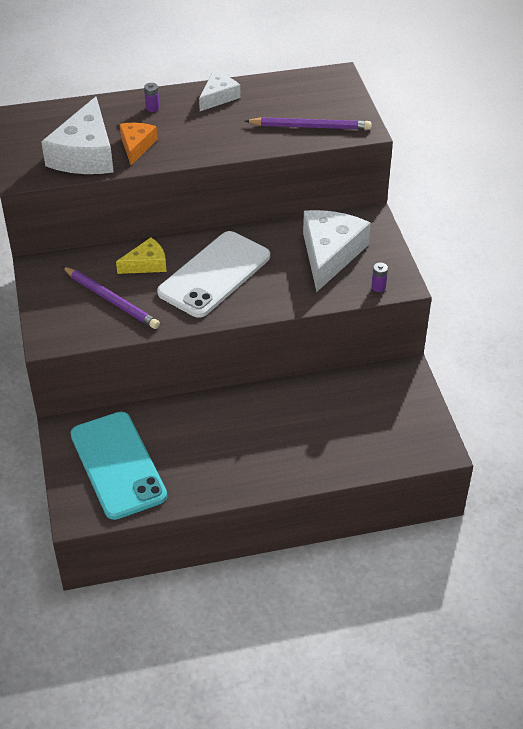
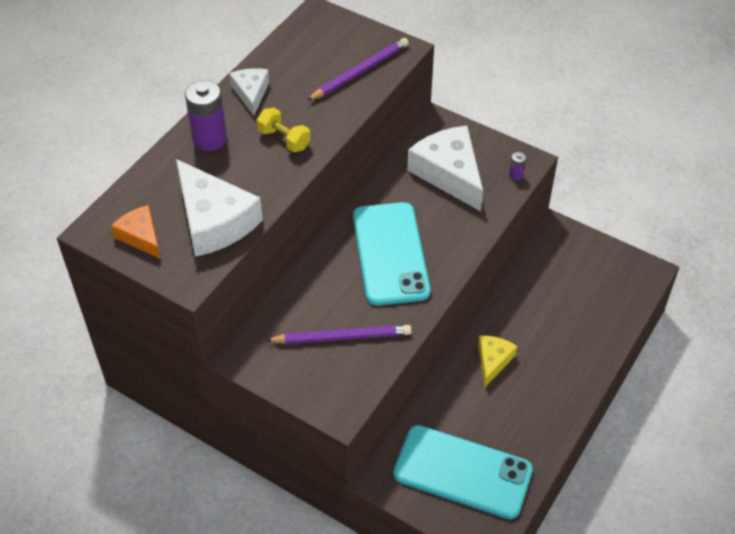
camera: 45 degrees left, 5 degrees up
yellow cheese [116,238,167,274] -> yellow cheese moved to [478,336,517,387]
orange cheese [119,123,158,165] -> orange cheese moved to [111,205,161,259]
purple battery [144,83,160,112] -> purple battery [185,80,227,151], size x2.24
white phone [157,231,270,318] -> turquoise phone [353,202,430,305]
none -> yellow dumbbell [257,107,310,152]

